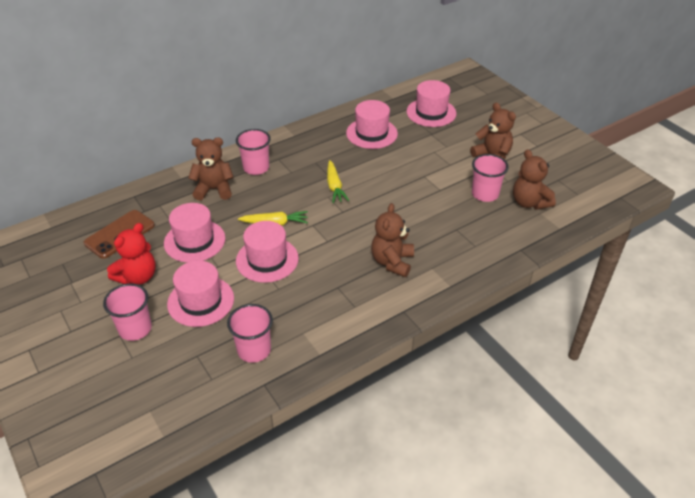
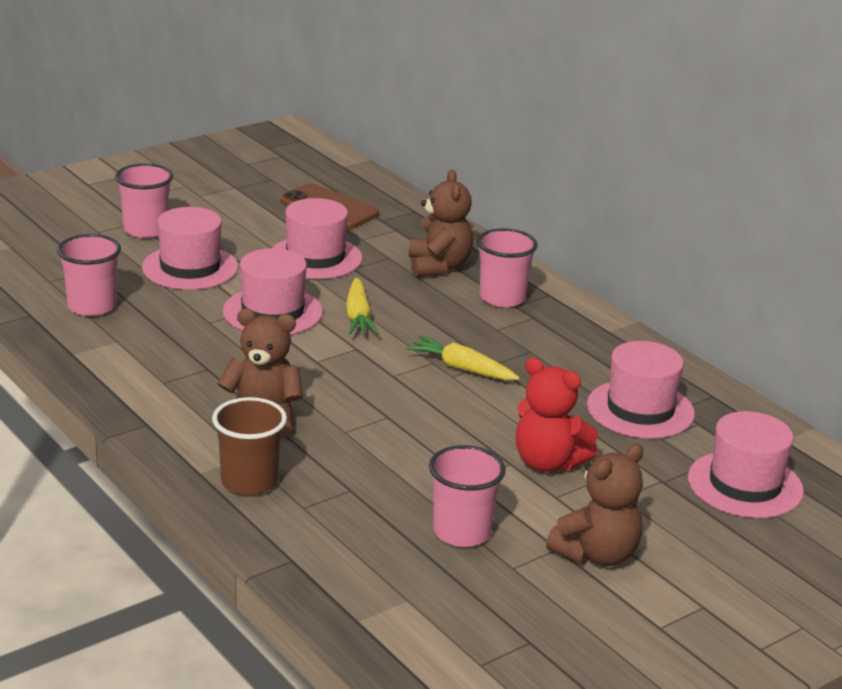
camera: 85 degrees right, 15 degrees down
red teddy bear [107,223,156,285] -> red teddy bear moved to [516,357,598,472]
yellow carrot [327,160,349,203] -> yellow carrot turned 45 degrees clockwise [406,335,520,380]
brown teddy bear [513,149,556,210] -> none
none -> brown cup [212,397,287,495]

